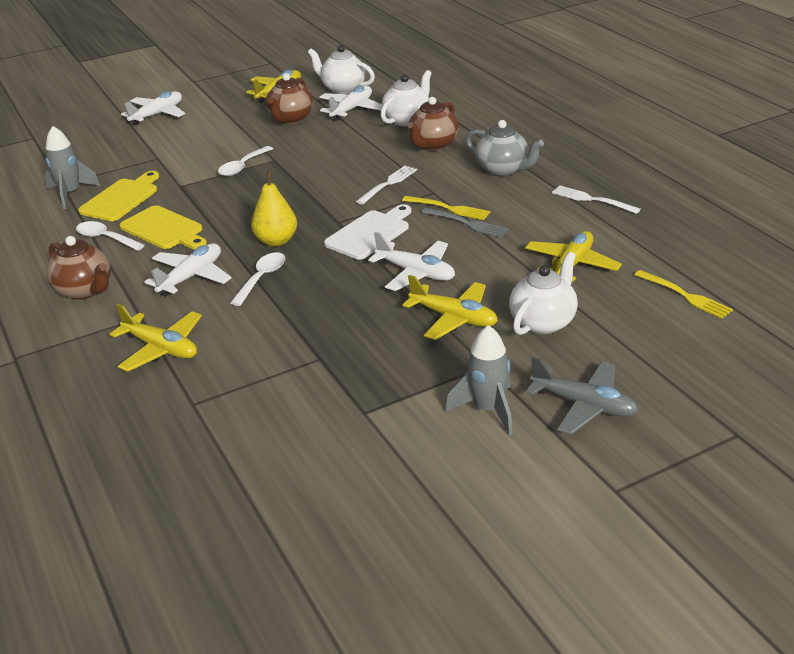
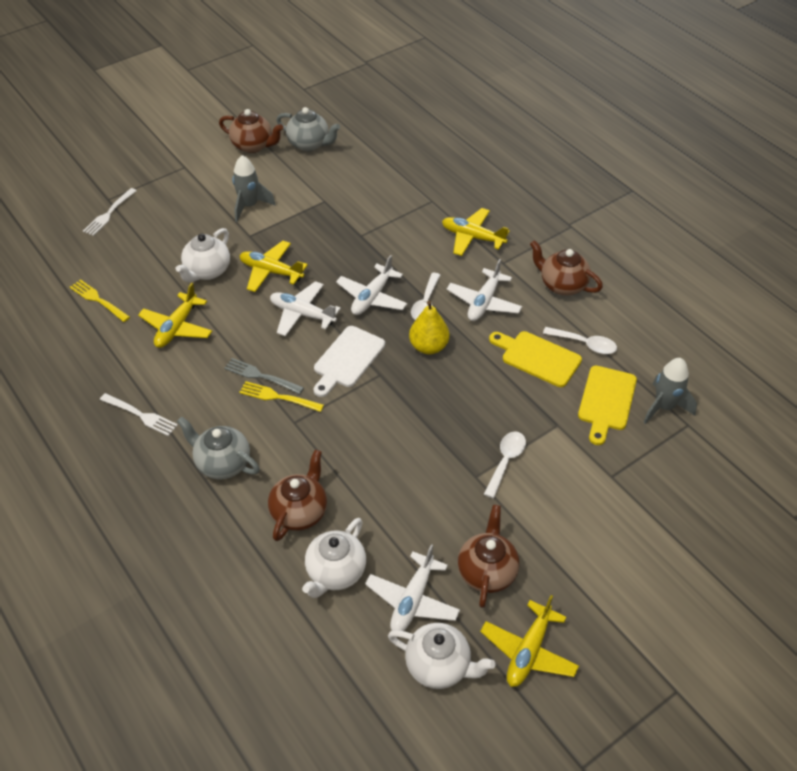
camera: 170 degrees right, 15 degrees up
white plane [121,91,185,126] -> white plane moved to [336,255,407,315]
white fork [356,166,417,205] -> white fork moved to [83,188,137,236]
grey plane [526,357,639,435] -> none
none -> brown teapot [219,109,283,153]
none -> grey teapot [277,107,340,151]

